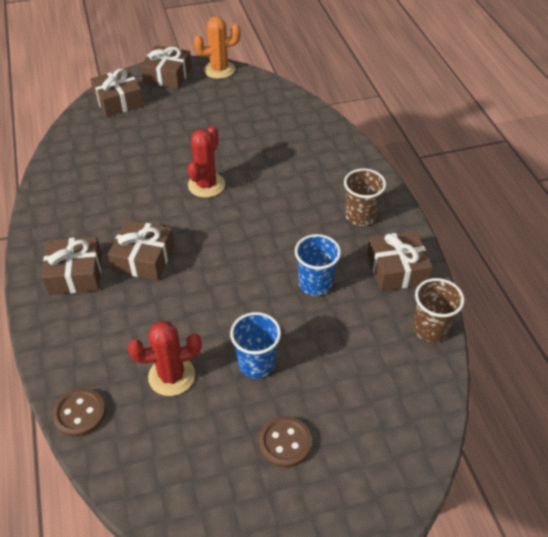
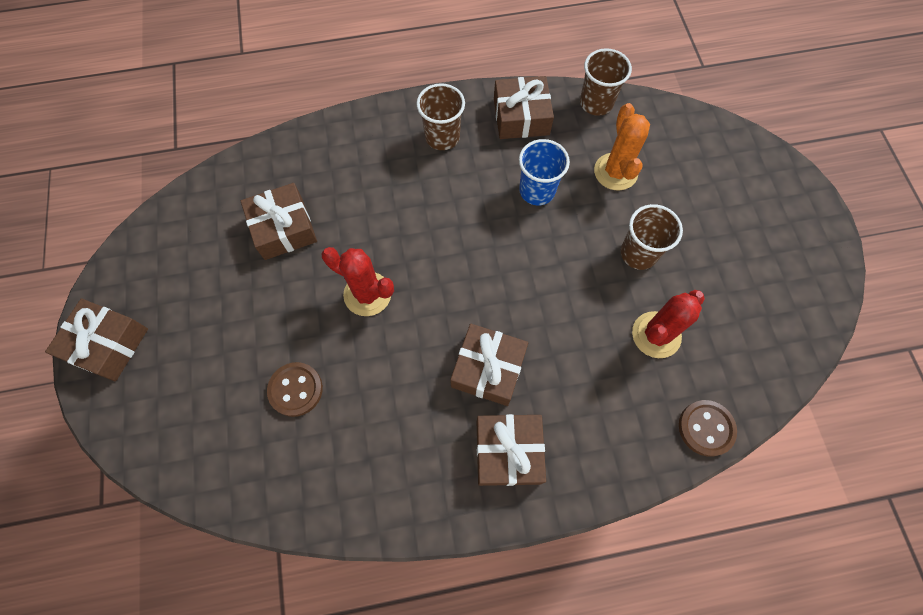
camera: 85 degrees left, 20 degrees up
brown gift [90,68,144,117] -> brown gift moved to [241,183,317,260]
red cactus [127,321,202,396] -> red cactus turned 60 degrees clockwise [632,290,705,358]
orange cactus [194,16,241,79] -> orange cactus moved to [594,103,650,190]
blue cup [230,312,281,378] -> brown cup [620,204,683,270]
brown button [259,416,312,468] -> brown button moved to [267,362,323,417]

